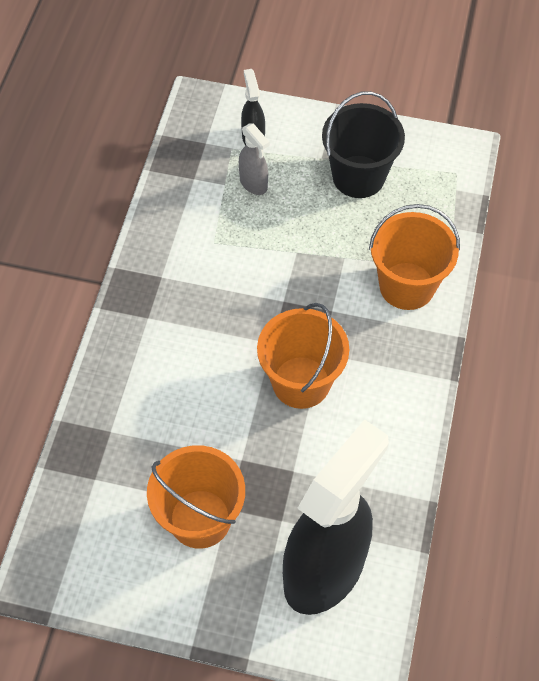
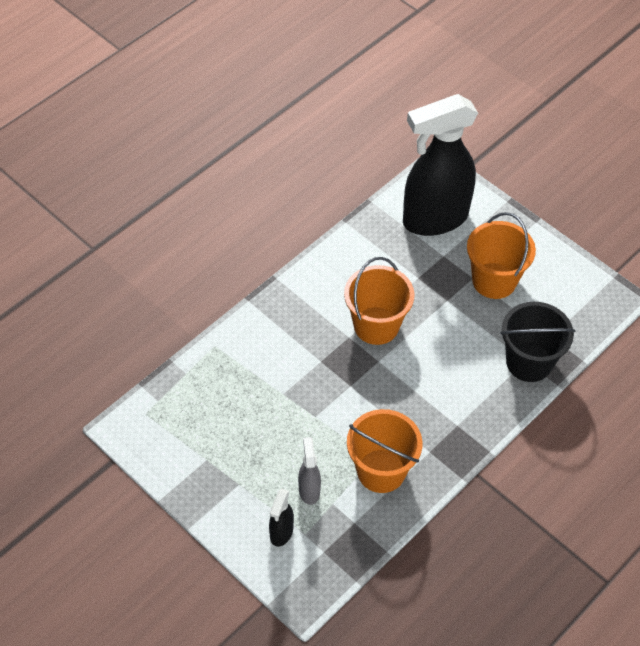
camera: 150 degrees left, 5 degrees down
black bucket [322,91,405,198] -> black bucket moved to [501,302,575,382]
orange bucket [369,204,460,310] -> orange bucket moved to [347,409,423,493]

